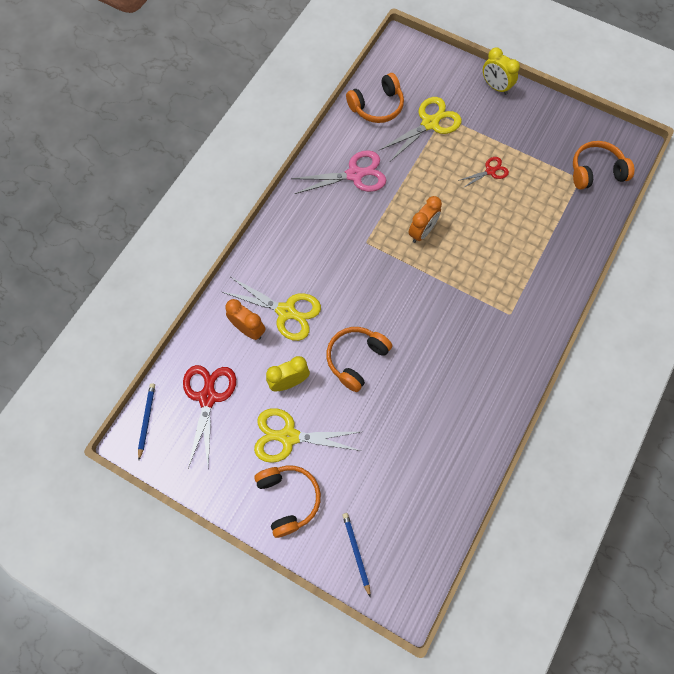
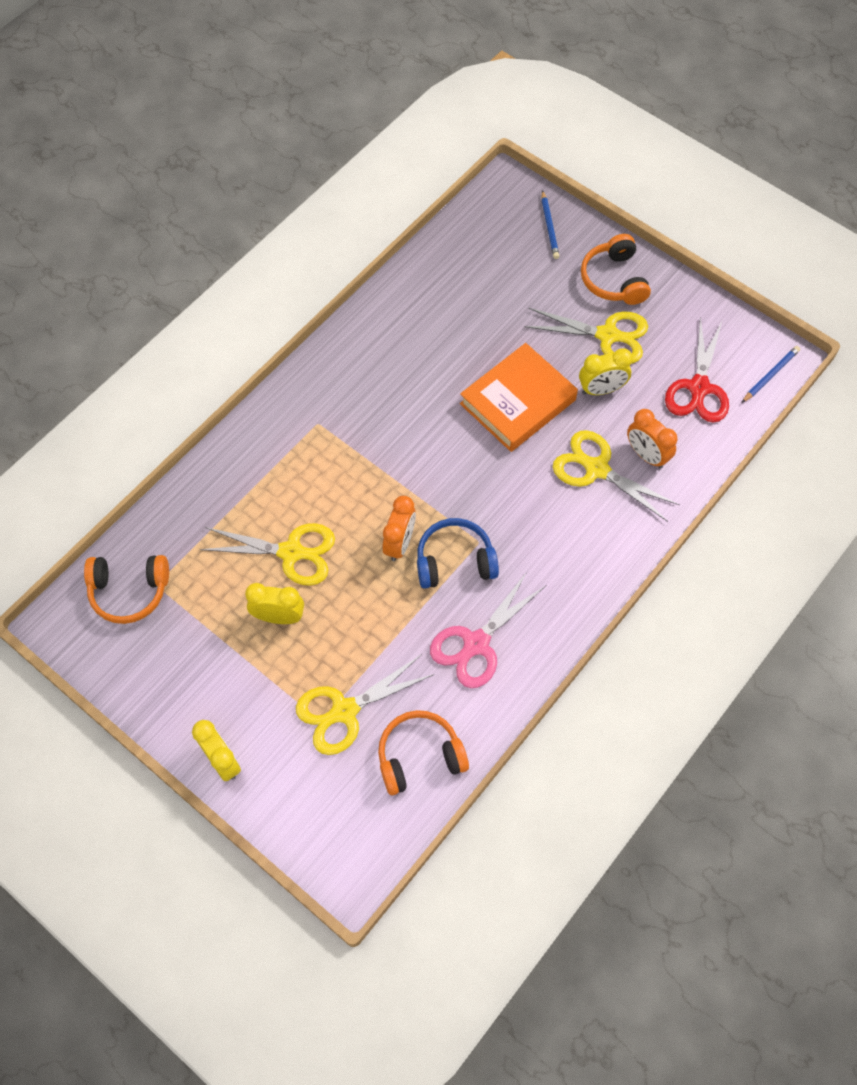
camera: 170 degrees left, 5 degrees down
blue pencil [138,383,155,460] -> blue pencil turned 150 degrees counterclockwise [742,346,800,403]
pink scissors [291,150,386,194] -> pink scissors turned 45 degrees counterclockwise [430,572,545,688]
orange headphones [326,327,392,392] -> orange book [460,343,578,452]
orange clock [408,196,442,243] -> orange clock turned 150 degrees clockwise [383,496,416,561]
red scissors [458,157,509,188] -> yellow clock [245,583,304,624]
none -> yellow scissors [200,523,335,586]
none -> blue headphones [417,518,499,589]

